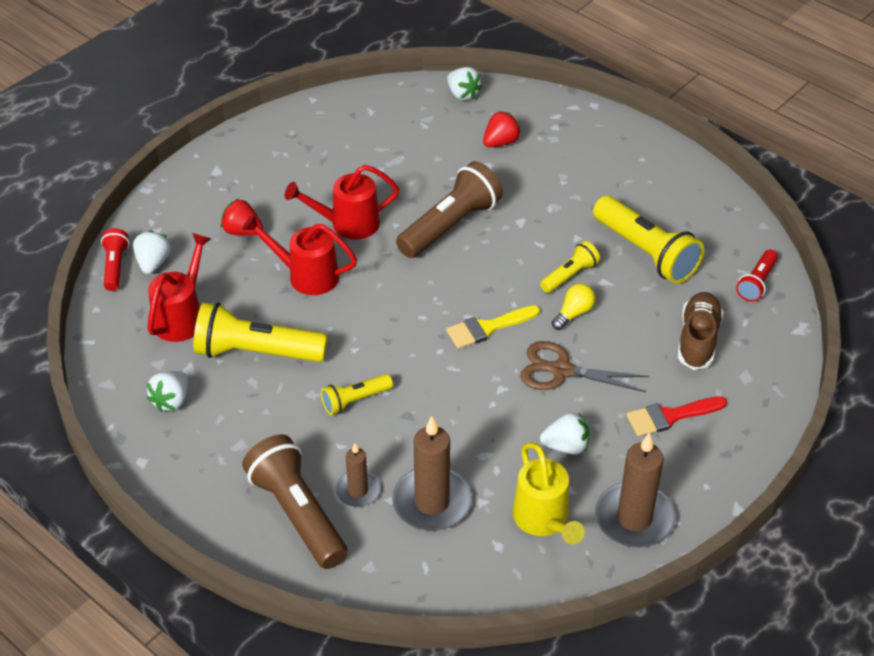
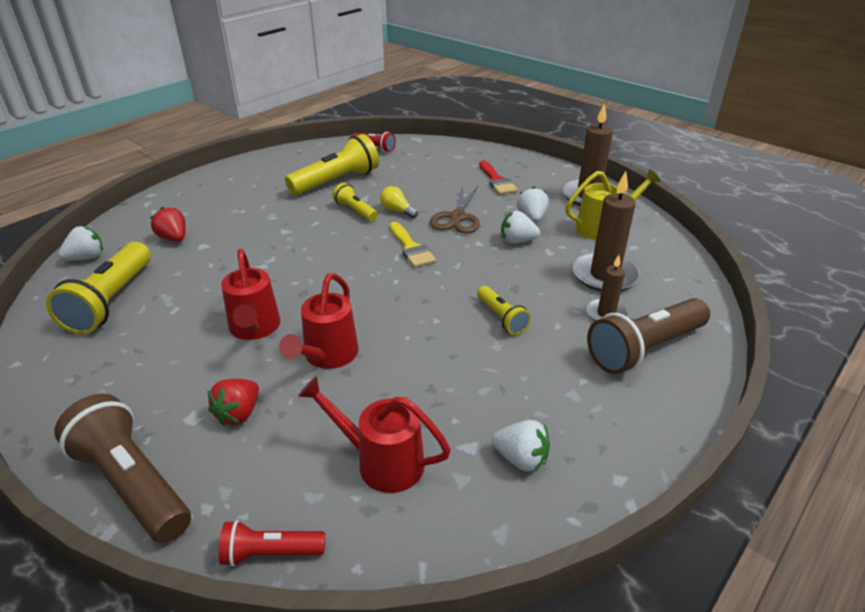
camera: 90 degrees left, 10 degrees down
white strawberry [133,230,171,274] -> white strawberry moved to [501,211,540,244]
yellow flashlight [193,302,328,362] -> yellow flashlight moved to [46,242,151,334]
brown flashlight [396,161,503,258] -> brown flashlight moved to [54,393,191,543]
brown shoe [678,292,724,370] -> none

